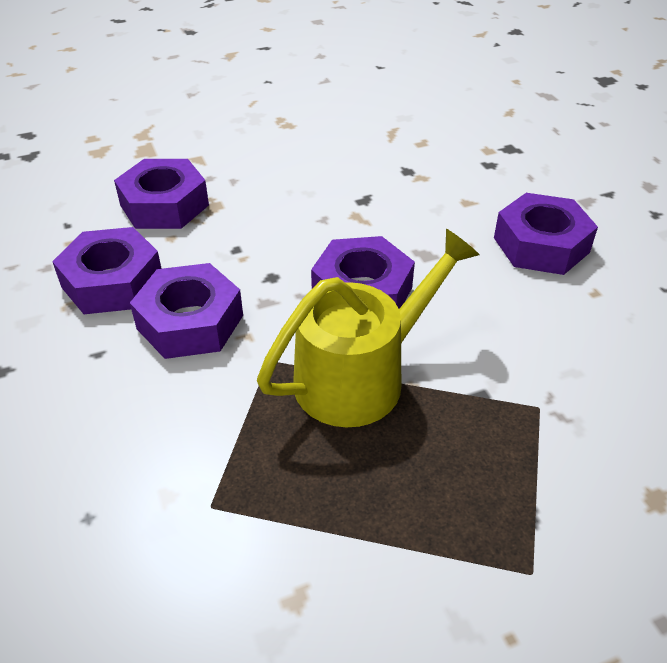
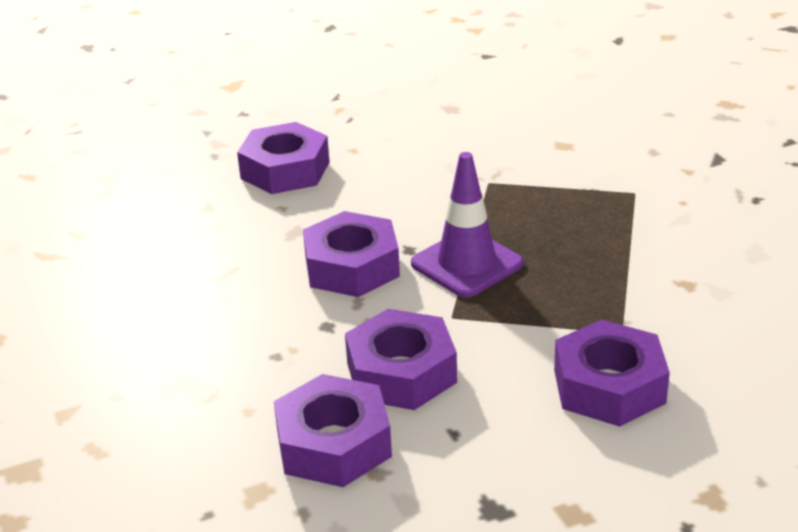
camera: 90 degrees left, 10 degrees down
purple nut [114,159,209,229] -> purple nut moved to [554,319,670,427]
yellow watering can [257,229,480,427] -> purple traffic cone [411,152,523,298]

